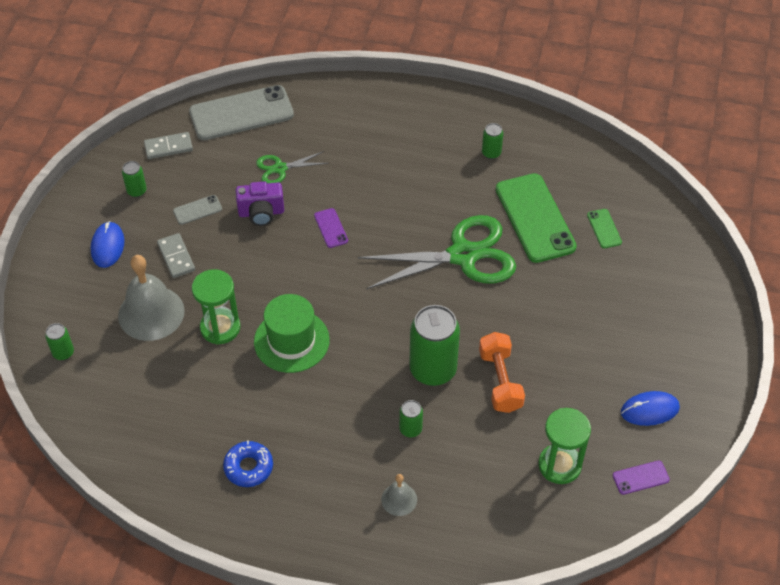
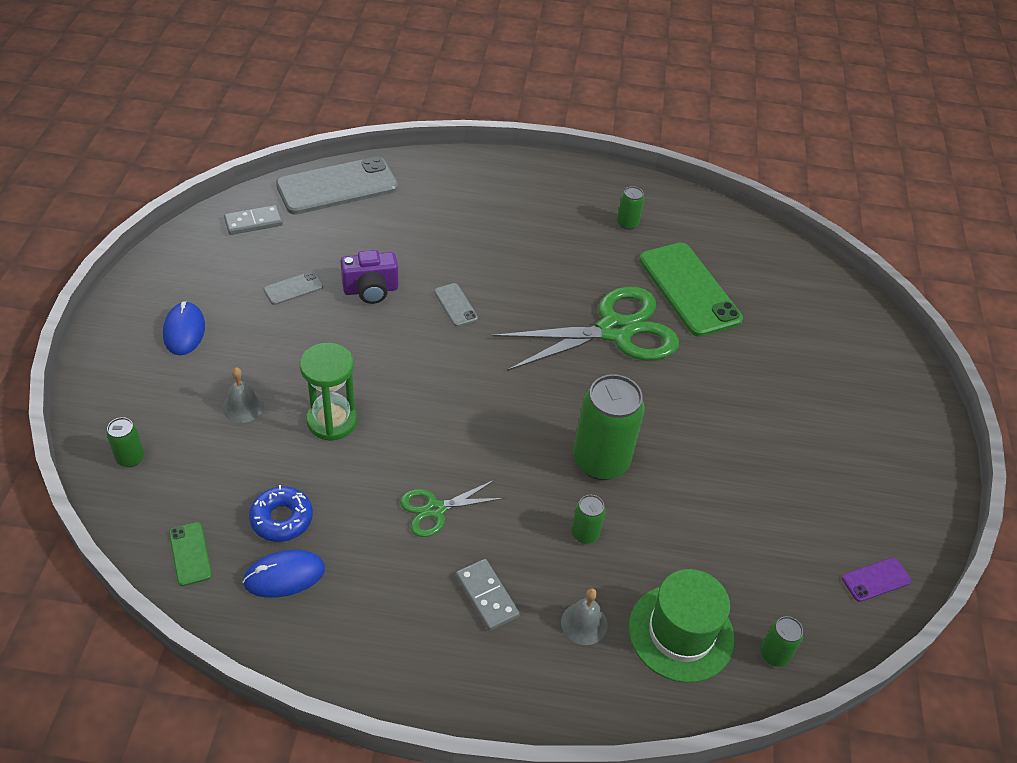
camera: 10 degrees left, 5 degrees down
grey bell [118,255,185,341] -> grey bell [222,368,264,423], size x0.50
green can [122,161,147,197] -> green can moved to [761,616,803,667]
grey domino [157,233,195,278] -> grey domino moved to [456,559,520,631]
blue donut [223,440,273,487] -> blue donut moved to [249,485,313,542]
green hat [254,294,330,373] -> green hat moved to [629,569,735,683]
green scissors [256,151,328,183] -> green scissors moved to [400,480,505,537]
purple phone [314,208,348,248] -> grey phone [434,283,478,327]
orange dumbbell [479,332,525,413] -> none
green hourglass [538,408,591,484] -> none
green phone [587,209,622,248] -> green phone moved to [169,522,212,586]
blue mouse [621,391,680,426] -> blue mouse moved to [243,550,325,598]

